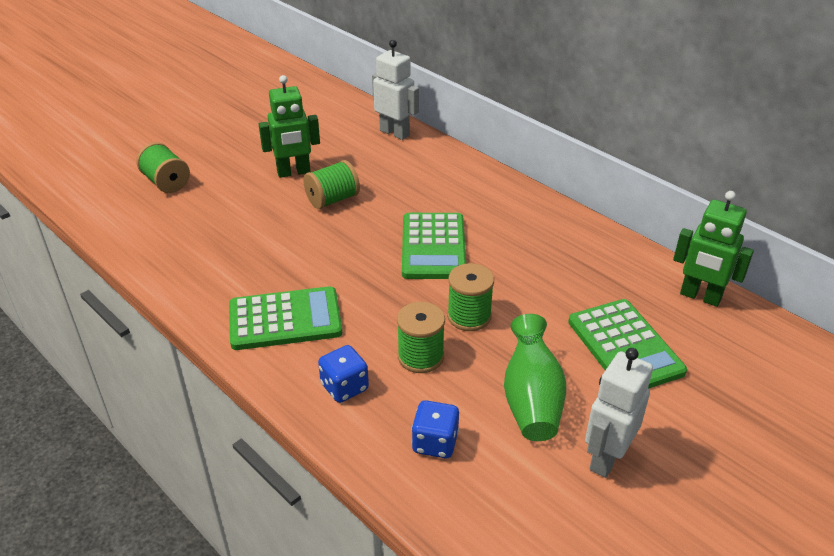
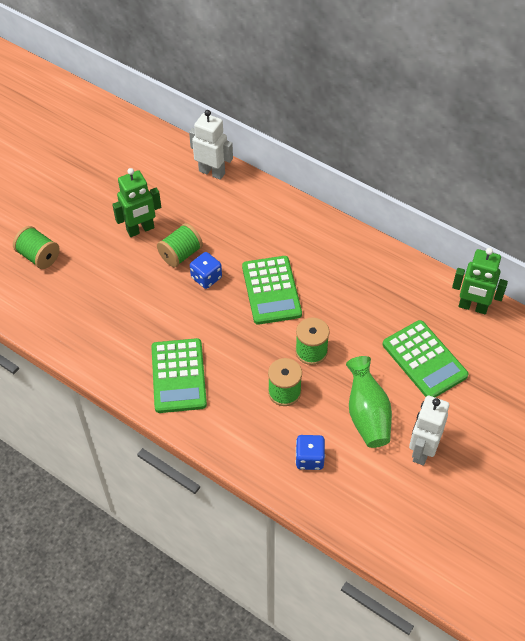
camera: 10 degrees left, 15 degrees up
green calculator [229,286,342,350] -> green calculator turned 105 degrees clockwise [151,338,207,413]
blue dice [318,345,369,403] -> blue dice moved to [190,252,222,289]

